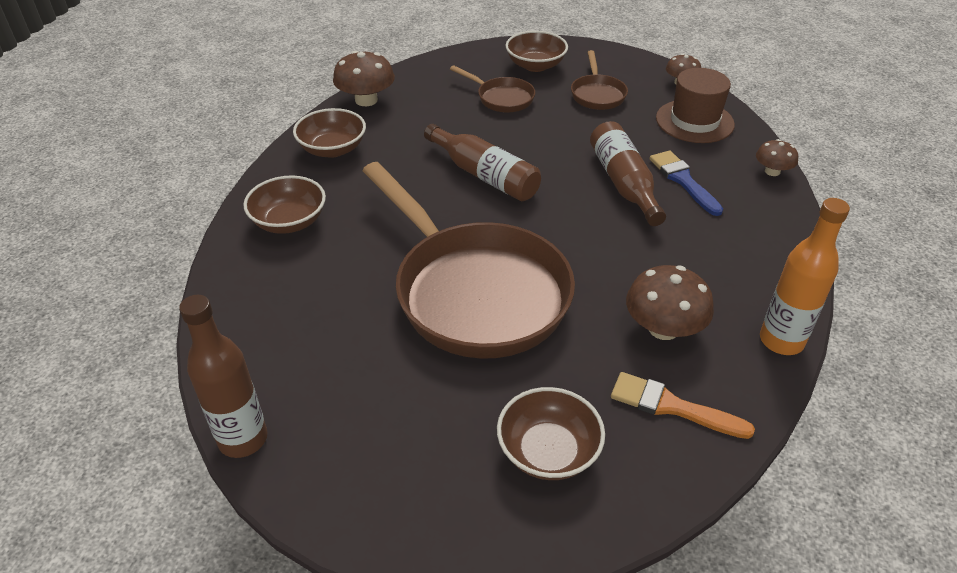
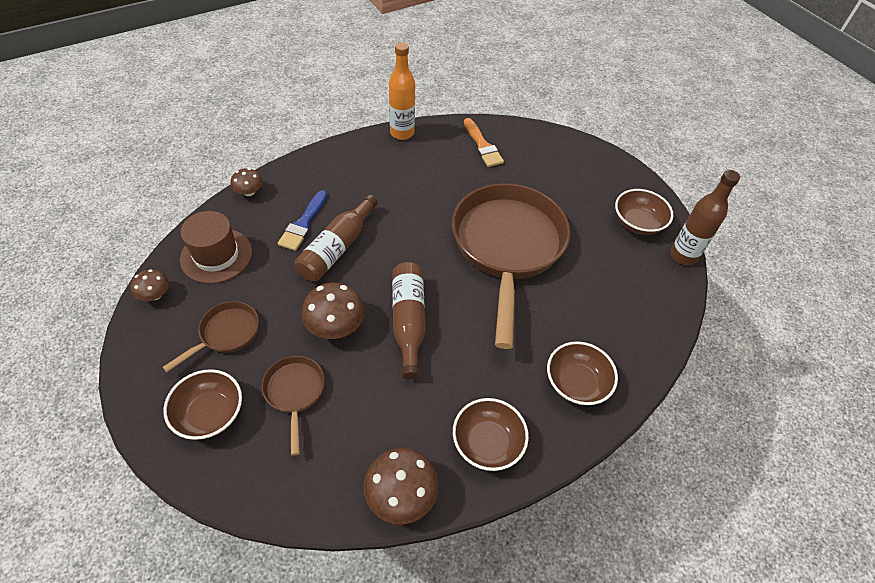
camera: 140 degrees left, 10 degrees up
brown bowl [497,387,605,480] -> brown bowl moved to [615,189,673,235]
brown mushroom [626,265,714,340] -> brown mushroom moved to [301,282,365,339]

